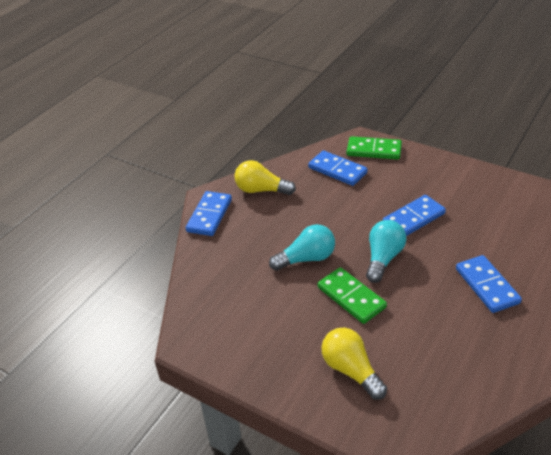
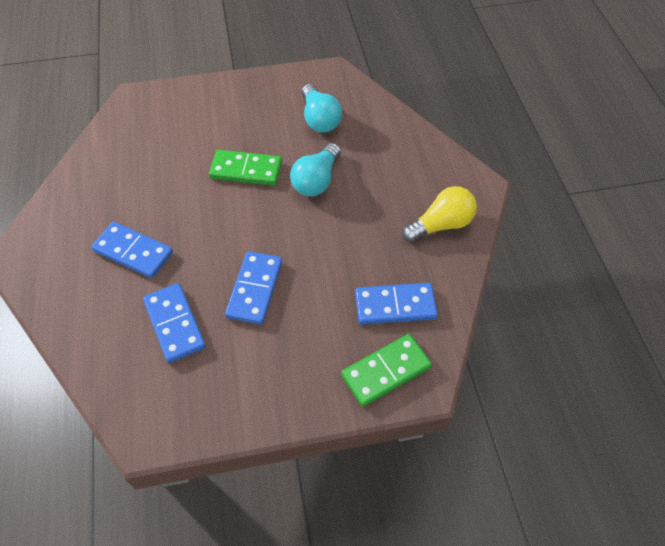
camera: 135 degrees right, 15 degrees up
blue domino [186,191,232,236] -> blue domino moved to [143,283,206,363]
yellow light bulb [321,328,387,400] -> none
turquoise light bulb [366,220,406,283] -> turquoise light bulb moved to [302,84,342,133]

